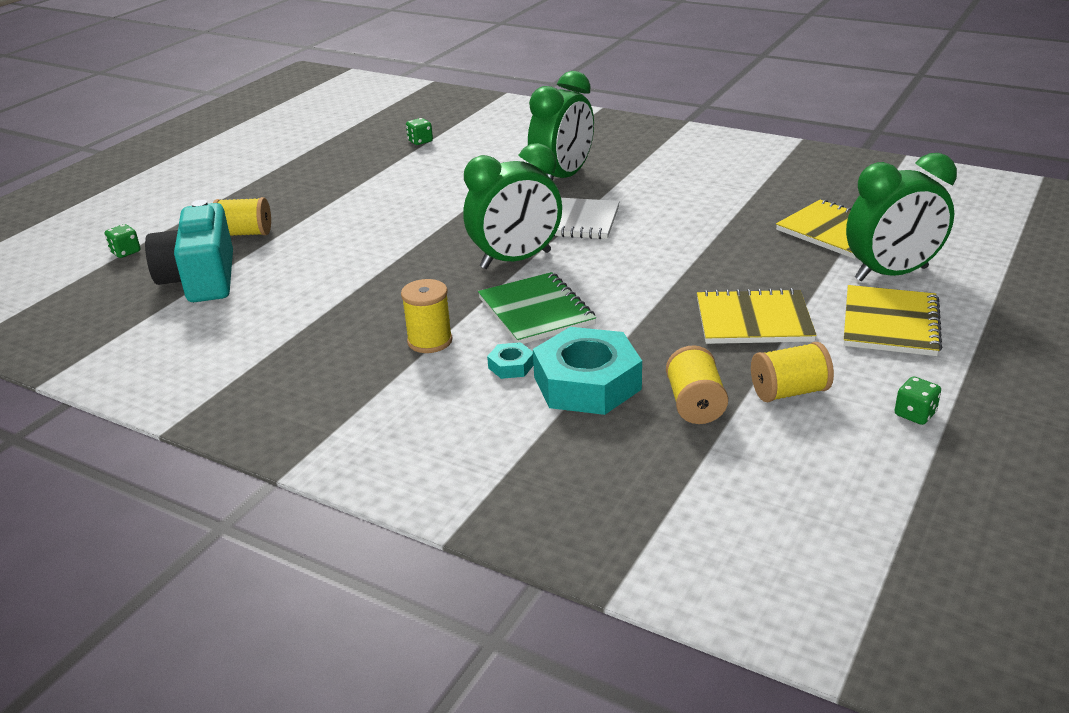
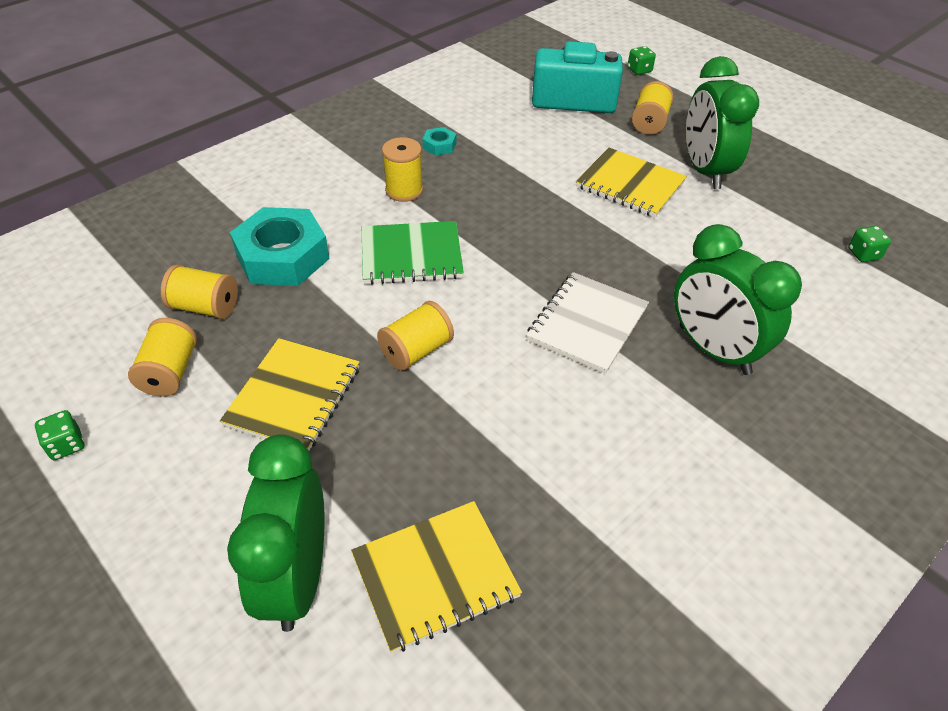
camera: 105 degrees right, 15 degrees up
green clock [463,143,562,269] -> green clock moved to [686,56,759,189]
turquoise nut [487,342,534,379] -> turquoise nut moved to [422,127,456,156]
yellow notebook [844,285,942,356] -> yellow notebook moved to [576,148,687,217]
none -> yellow spool [377,301,454,371]

